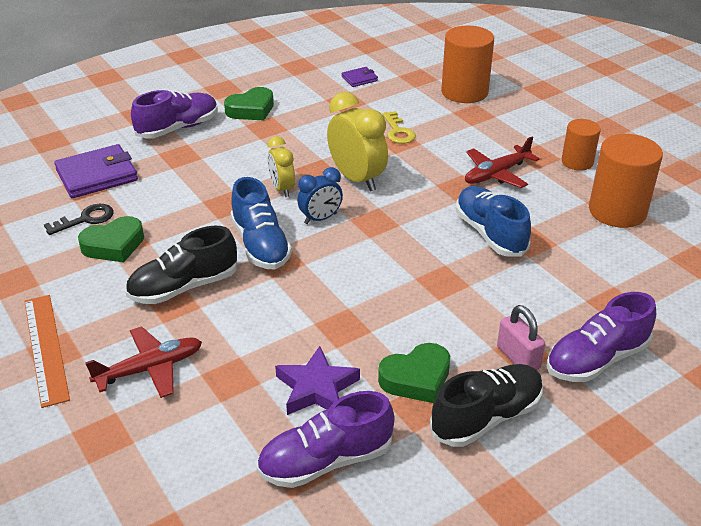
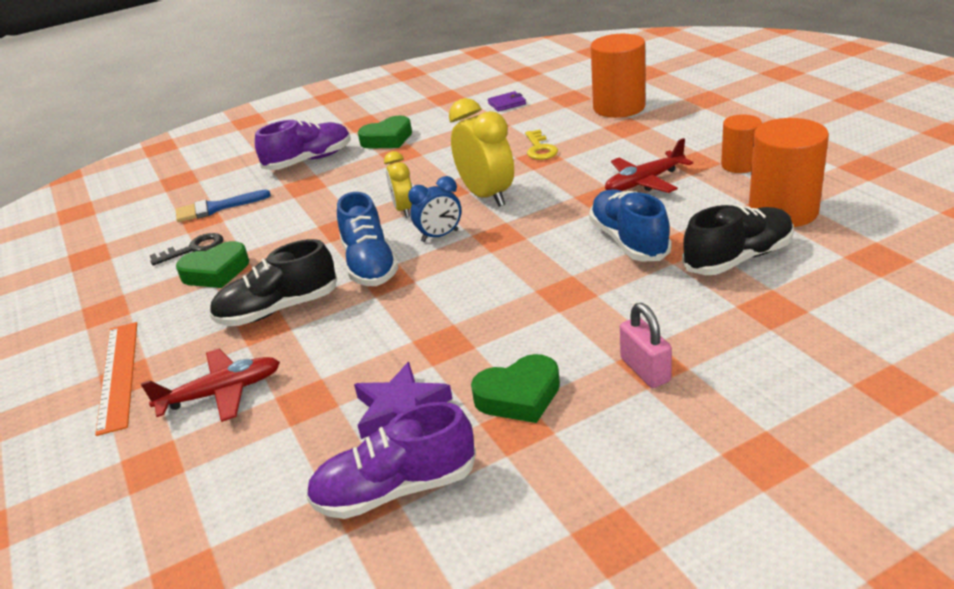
camera: 10 degrees right, 5 degrees down
purple wallet [54,144,138,198] -> blue brush [176,190,271,222]
black shoe [430,364,543,447] -> black shoe moved to [682,205,794,275]
purple shoe [547,292,656,382] -> none

